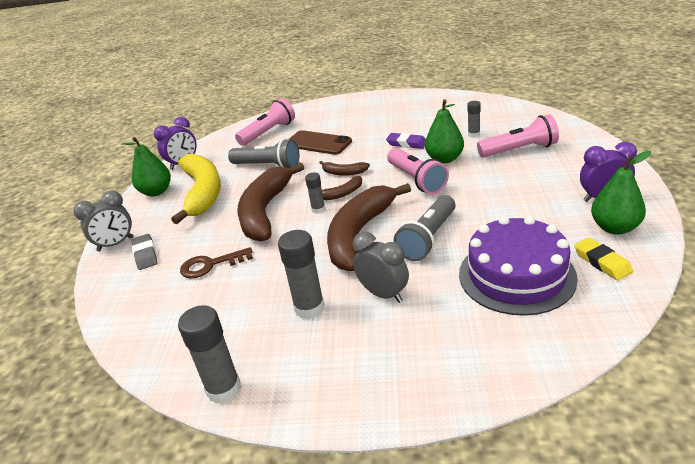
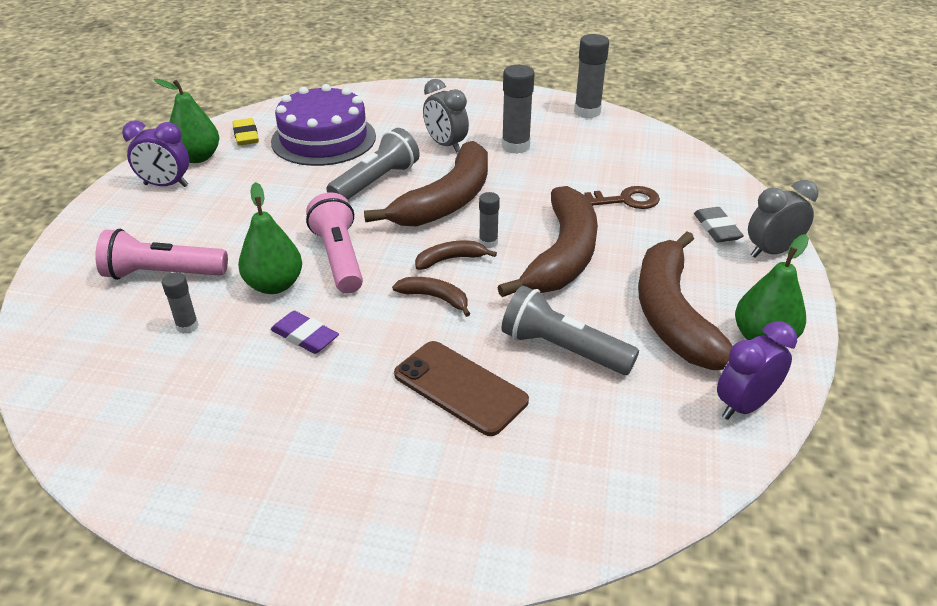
camera: 175 degrees left, 5 degrees up
yellow banana [171,154,221,224] -> brown banana [638,231,732,370]
pink flashlight [235,98,295,146] -> none

